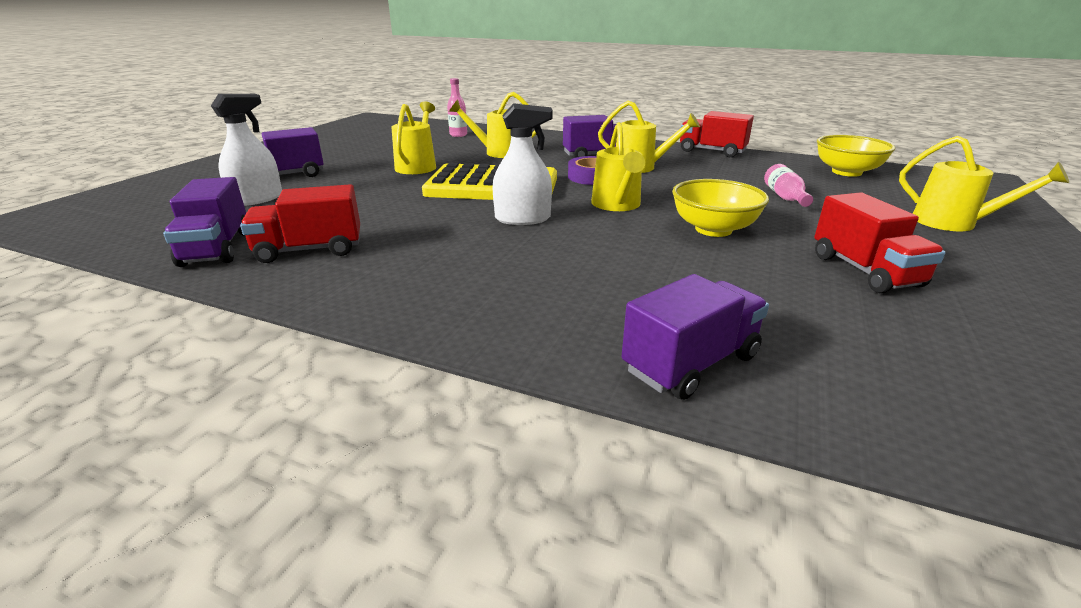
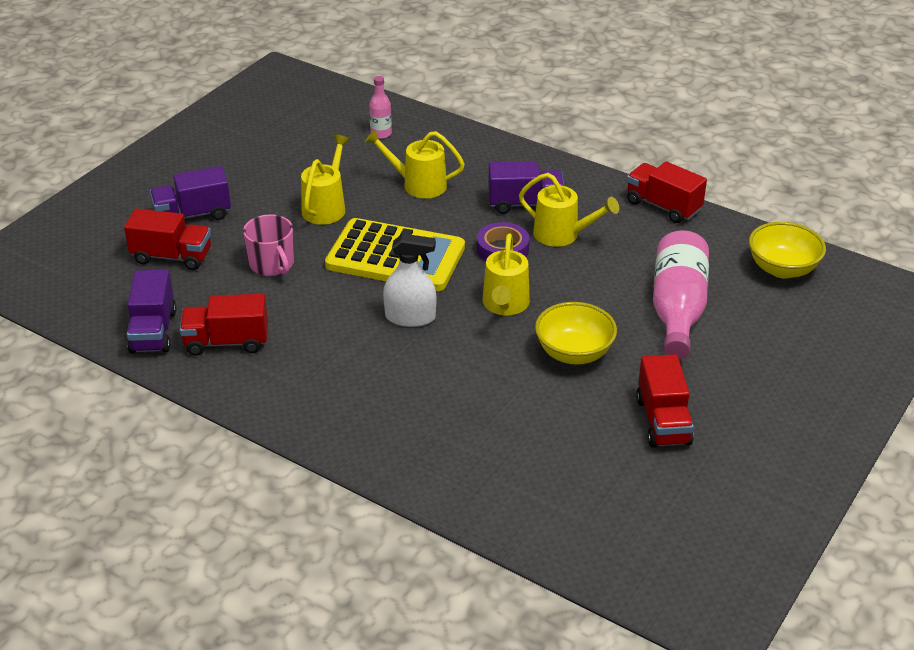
camera: 10 degrees right, 10 degrees up
white spray bottle [211,94,282,206] -> red truck [124,208,211,270]
purple truck [622,274,769,400] -> none
pink bottle [764,164,813,207] -> pink bottle [653,230,709,359], size x2.09
yellow watering can [899,136,1069,231] -> none
none -> pink mug [243,214,294,276]

